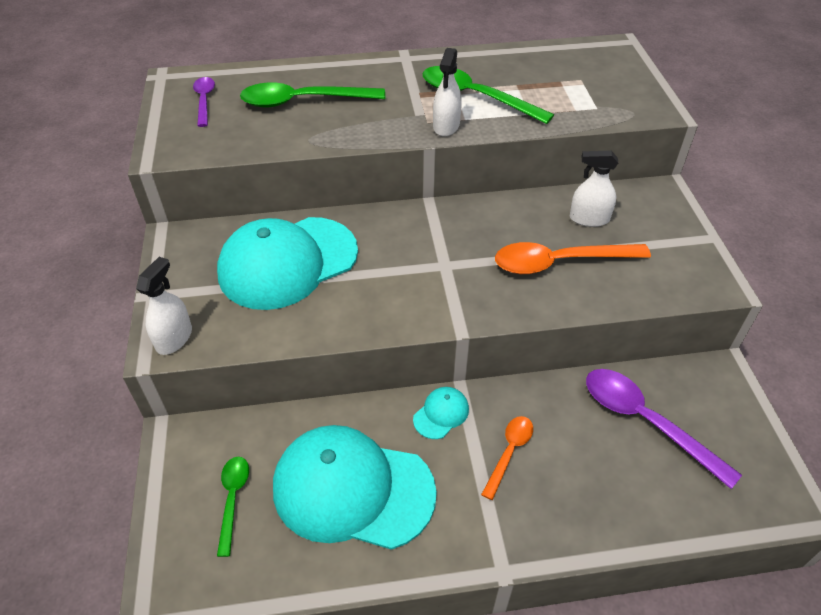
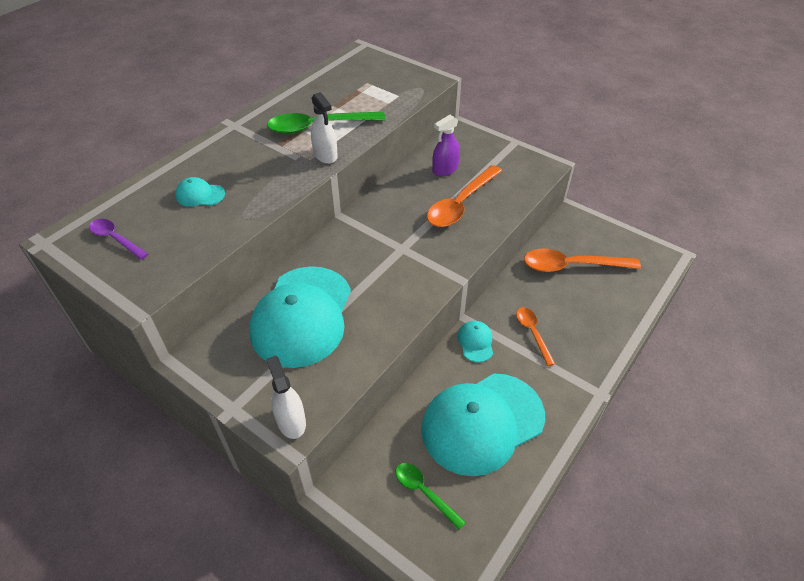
camera: 45 degrees left, 0 degrees up
green spoon [240,82,385,107] -> turquoise cap [175,177,225,206]
white spray bottle [570,151,618,227] -> purple spray bottle [432,115,460,176]
purple spoon [586,369,742,489] -> orange spoon [524,248,641,272]

